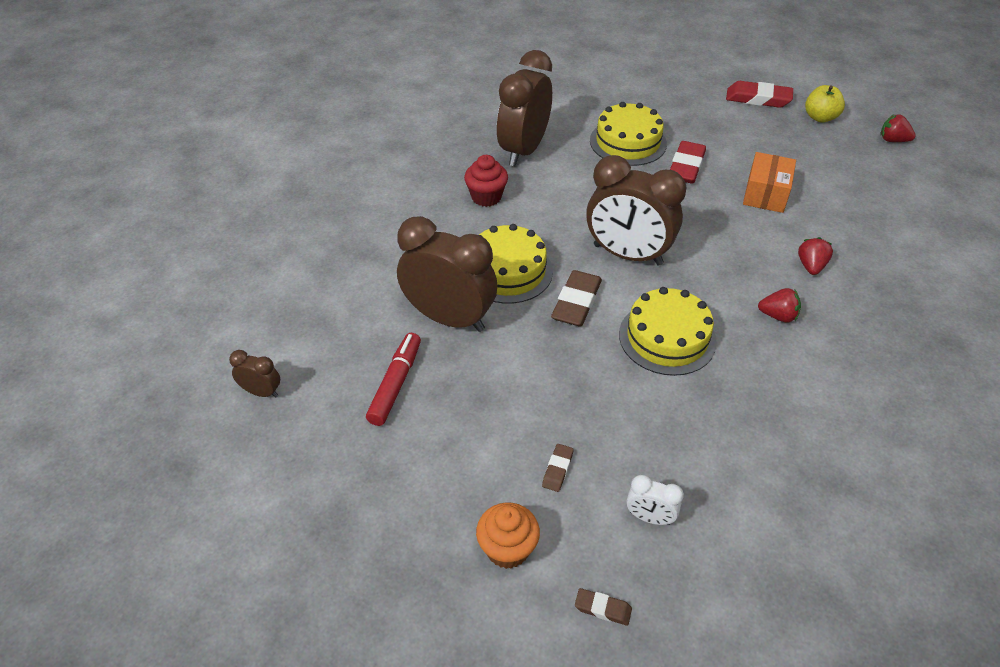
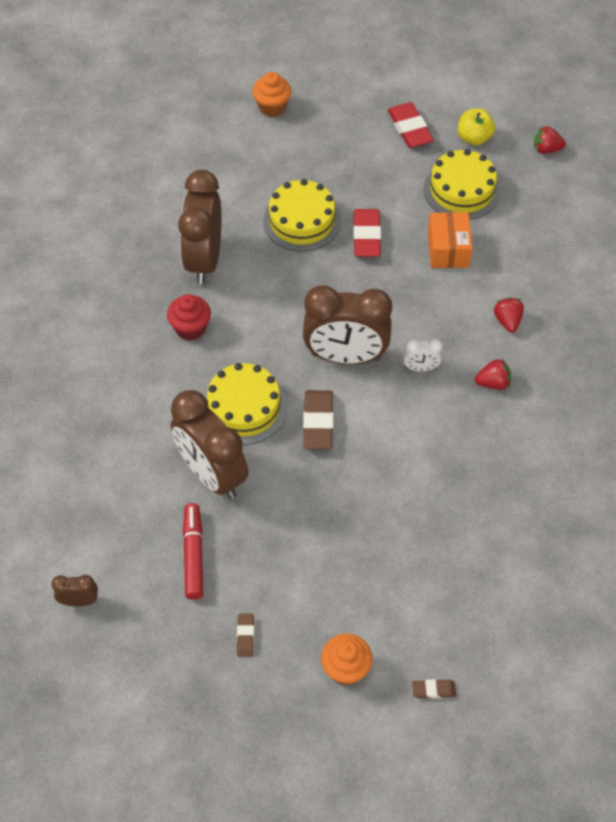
camera: 20 degrees left, 10 degrees up
brown clock [397,216,497,332] -> brown clock turned 135 degrees counterclockwise [171,390,249,499]
brown eraser [542,444,574,492] -> brown eraser moved to [237,614,254,656]
yellow cake [619,287,717,376] -> yellow cake moved to [424,149,501,220]
white clock [627,475,684,525] -> white clock moved to [403,338,442,372]
red eraser [726,81,793,108] -> red eraser turned 75 degrees clockwise [388,102,434,148]
none -> orange cupcake [253,72,291,117]

